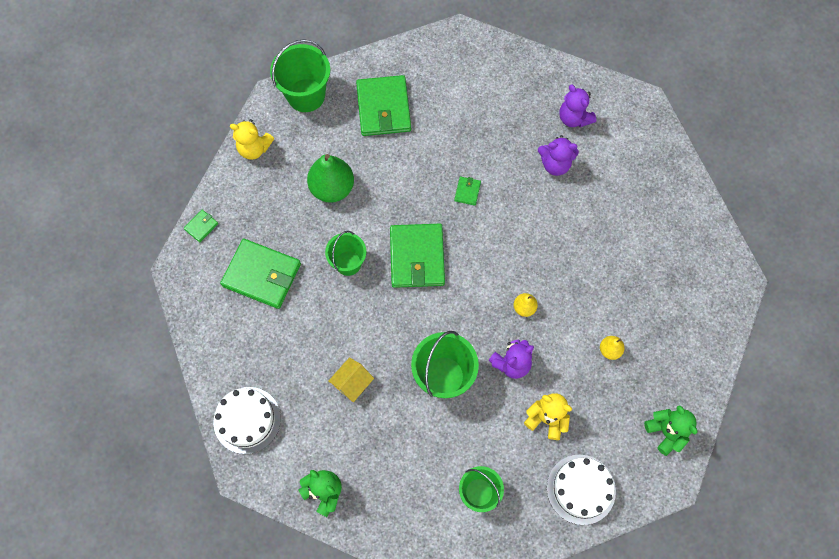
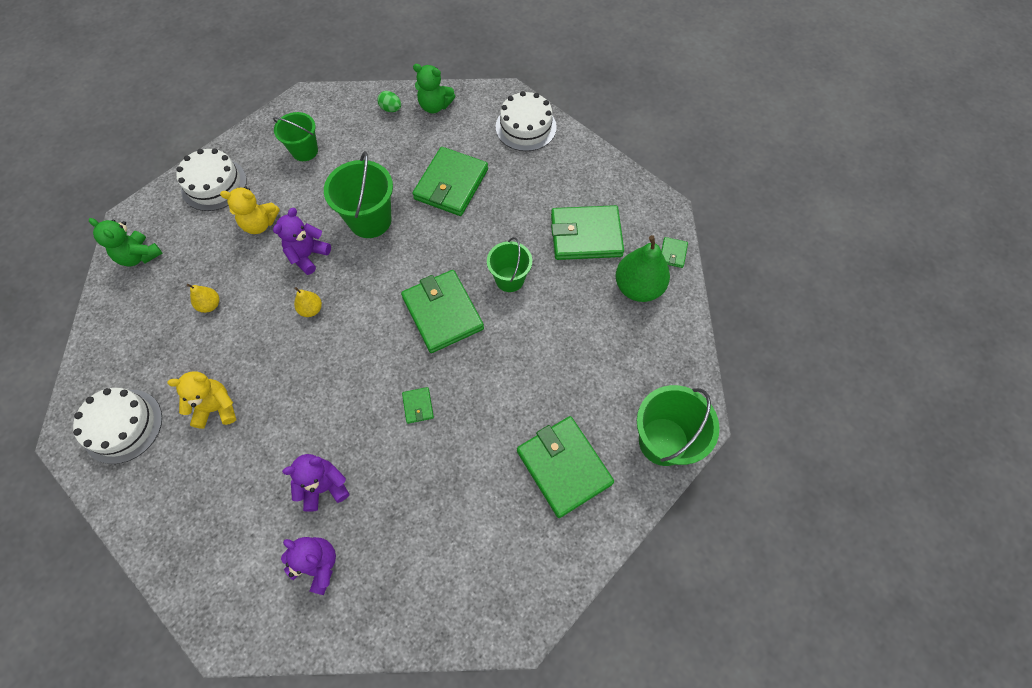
camera: 155 degrees right, 5 degrees down
yellow teddy bear [230,119,274,160] -> yellow teddy bear moved to [167,371,236,429]
green pear [307,154,354,203] -> green pear moved to [615,235,670,302]
yellow house [328,357,374,402] -> green wallet [412,147,488,216]
none -> white cake [73,388,162,464]
none -> green egg [377,91,401,112]

